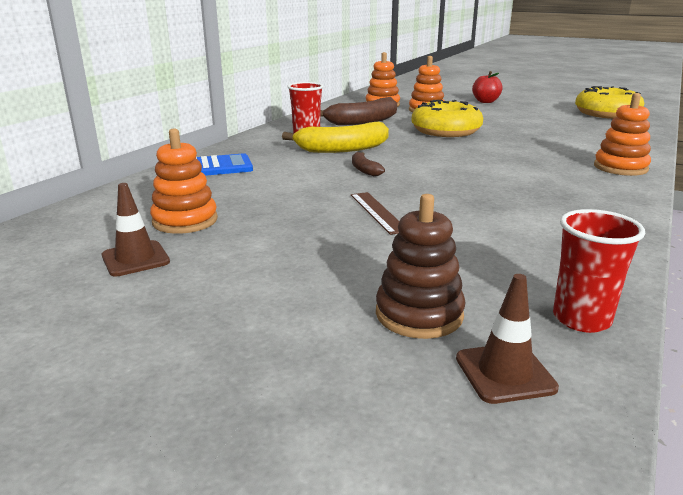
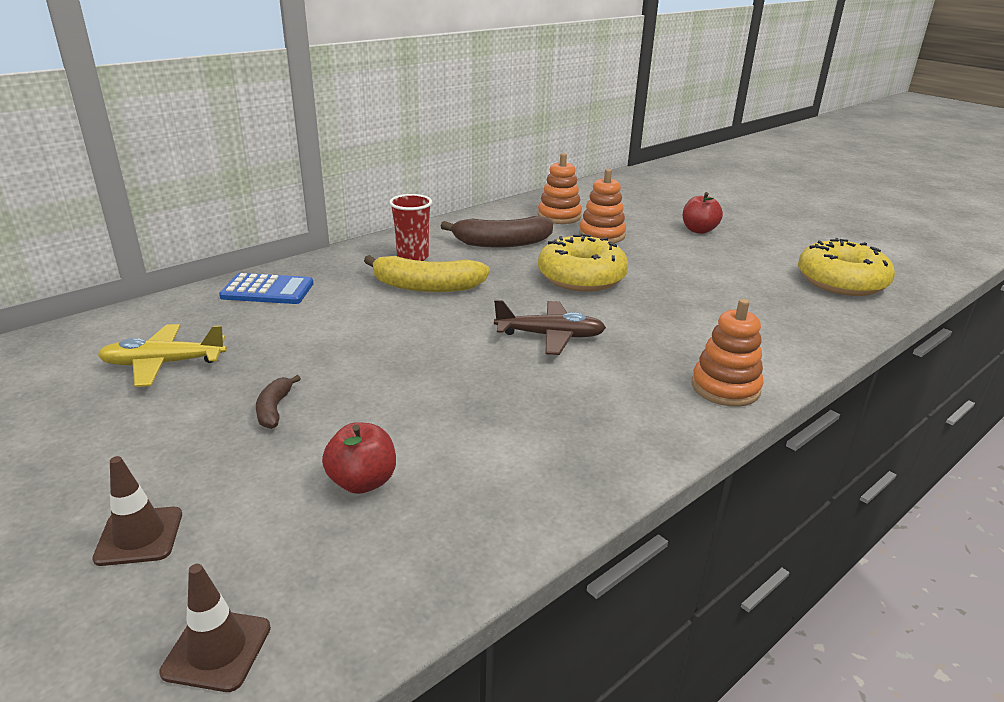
camera: 20 degrees right, 5 degrees up
brown traffic cone [102,183,170,277] -> brown traffic cone moved to [92,456,182,566]
orange stacking toy [150,128,218,234] -> yellow plane [98,324,227,387]
brown ruler [351,192,399,235] -> none
brown banana [352,152,385,176] -> brown banana moved to [256,375,301,429]
brown stacking toy [376,194,465,339] -> none
red cup [553,209,645,333] -> none
none -> red apple [322,422,396,494]
none -> brown plane [494,300,606,355]

